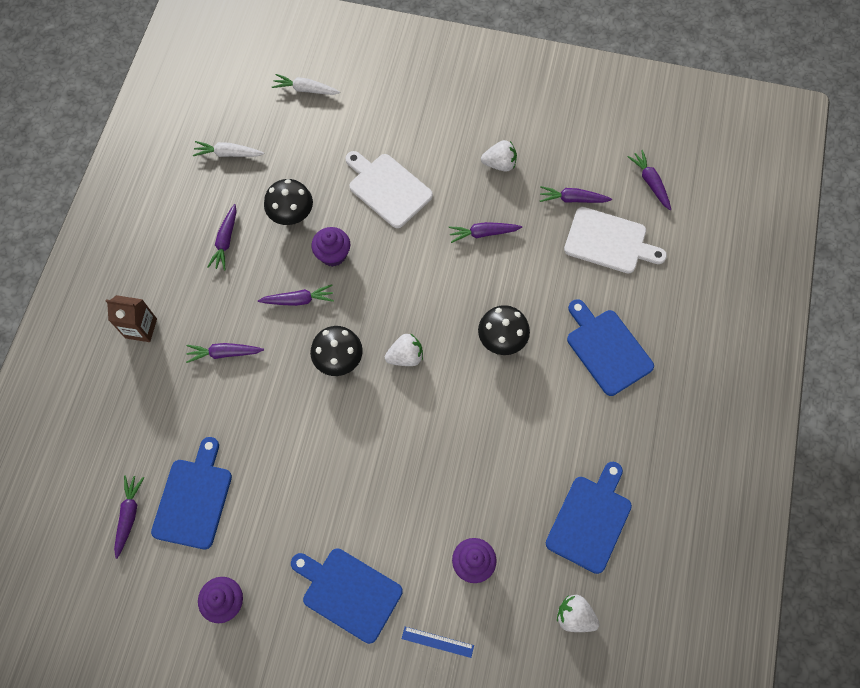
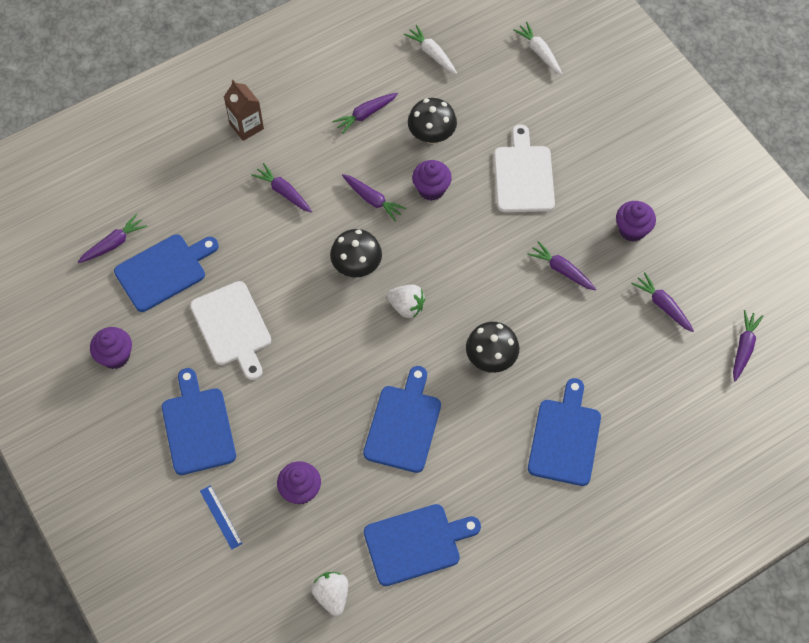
camera: 45 degrees right, 5 degrees down
white strawberry [481,140,517,172] -> purple cupcake [616,201,656,242]
white cutting board [564,207,667,273] -> white cutting board moved to [190,281,271,380]
none -> blue cutting board [363,366,441,473]

